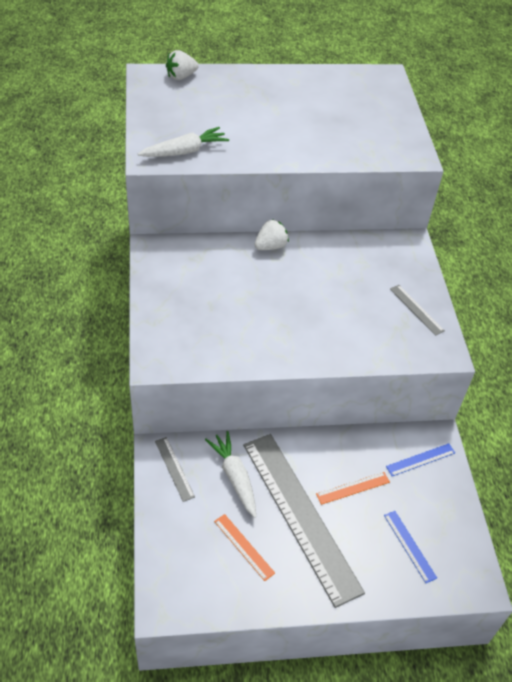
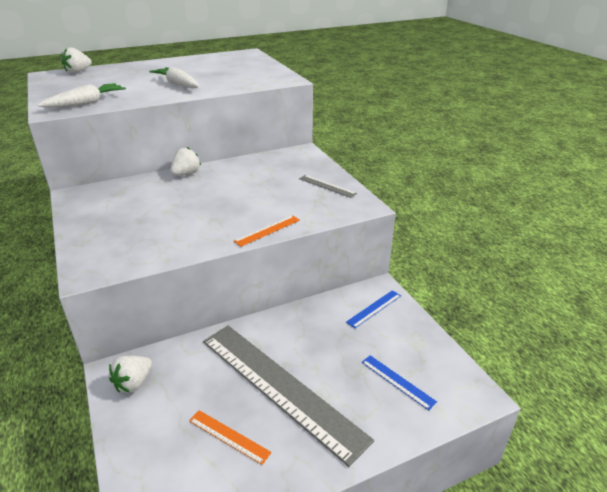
camera: 15 degrees left, 15 degrees down
grey ruler [155,437,195,502] -> white strawberry [109,356,152,393]
white carrot [205,431,256,518] -> white carrot moved to [149,67,199,89]
orange ruler [316,472,390,505] -> orange ruler moved to [234,215,300,247]

